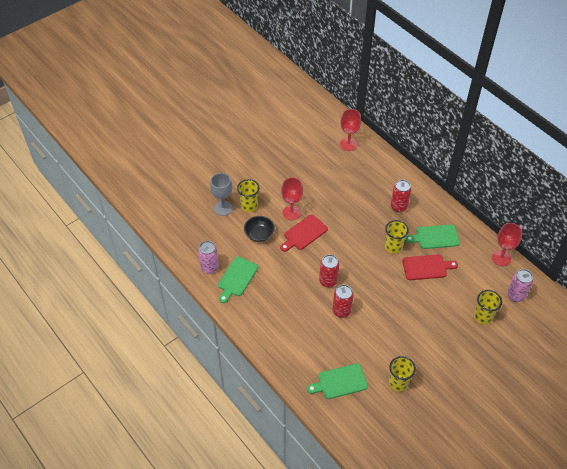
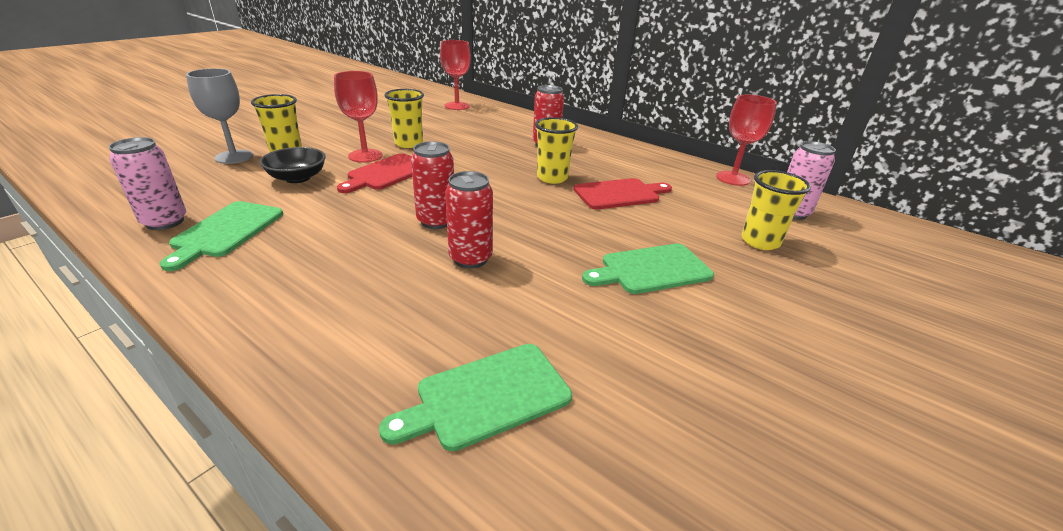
camera: 15 degrees left, 20 degrees down
yellow cup [389,356,416,391] -> yellow cup moved to [385,89,424,148]
green cutting board [405,224,460,249] -> green cutting board moved to [582,244,714,294]

